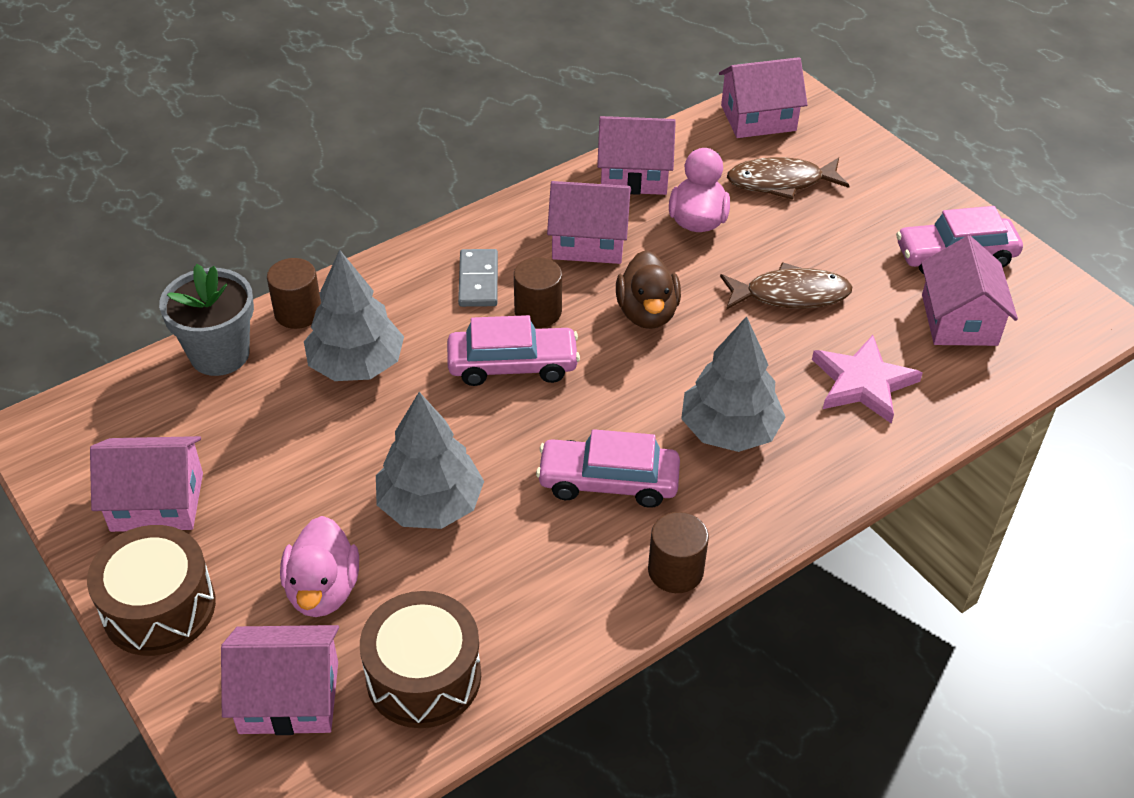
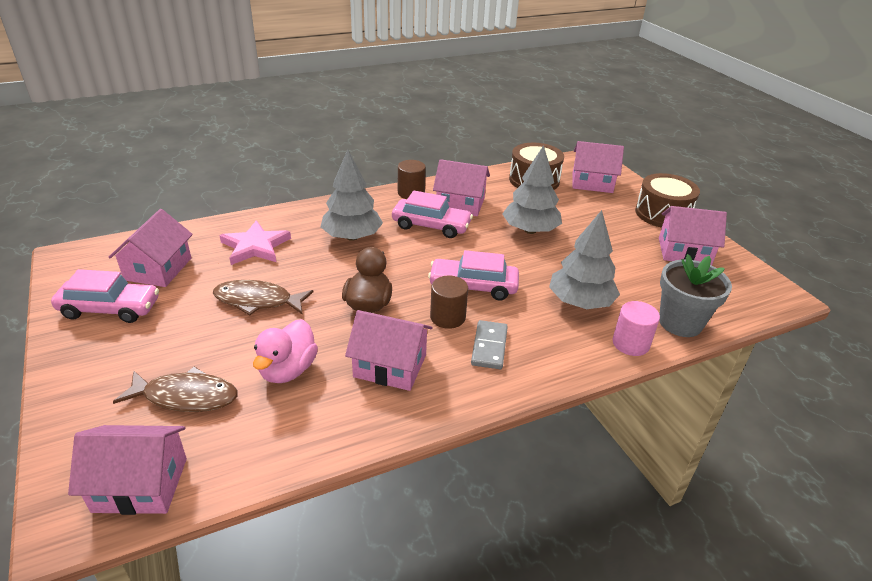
camera: 170 degrees left, 10 degrees down
brown cylinder [267,258,321,329] -> pink cylinder [613,301,660,356]
pink duck [280,516,359,617] -> none
pink house [597,116,676,195] -> pink house moved to [433,159,490,216]

